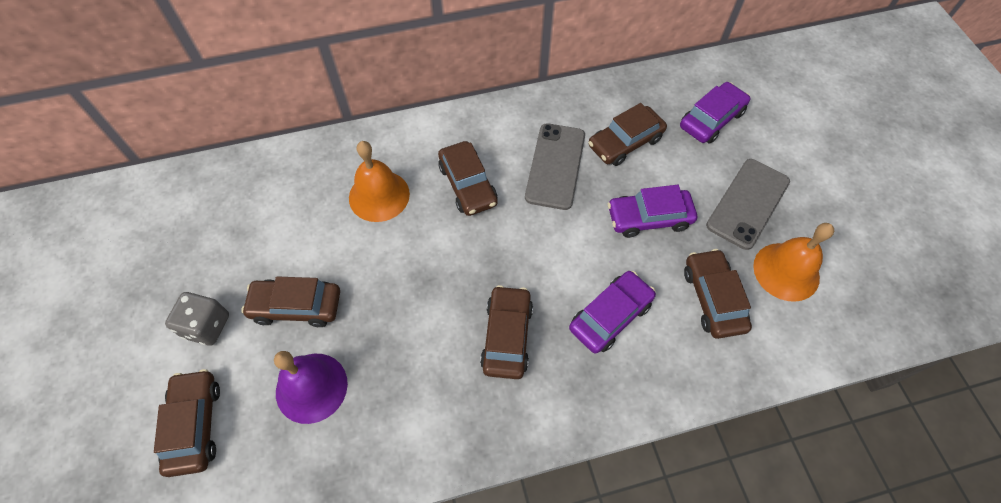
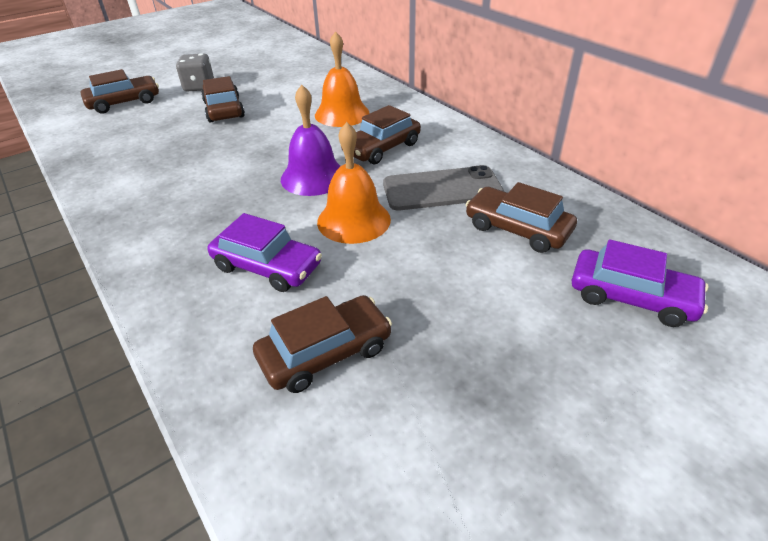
camera: 70 degrees right, 20 degrees down
purple bell [274,351,348,424] -> purple bell moved to [281,85,340,196]
brown car [480,285,533,379] -> none
purple car [608,185,697,238] -> none
grey phone [706,159,790,250] -> none
orange bell [753,223,834,302] -> orange bell moved to [317,122,391,244]

